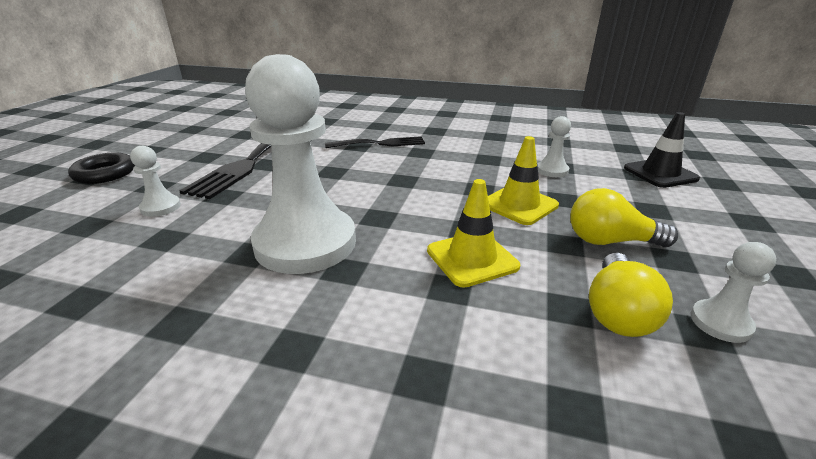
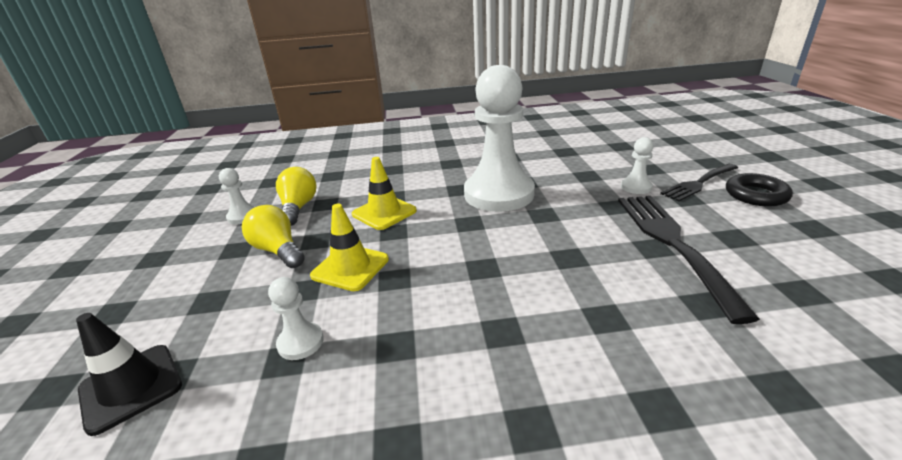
camera: 160 degrees right, 0 degrees up
black fork [325,136,425,148] -> black fork moved to [660,164,738,202]
yellow light bulb [570,188,678,247] -> yellow light bulb turned 120 degrees counterclockwise [242,205,305,268]

